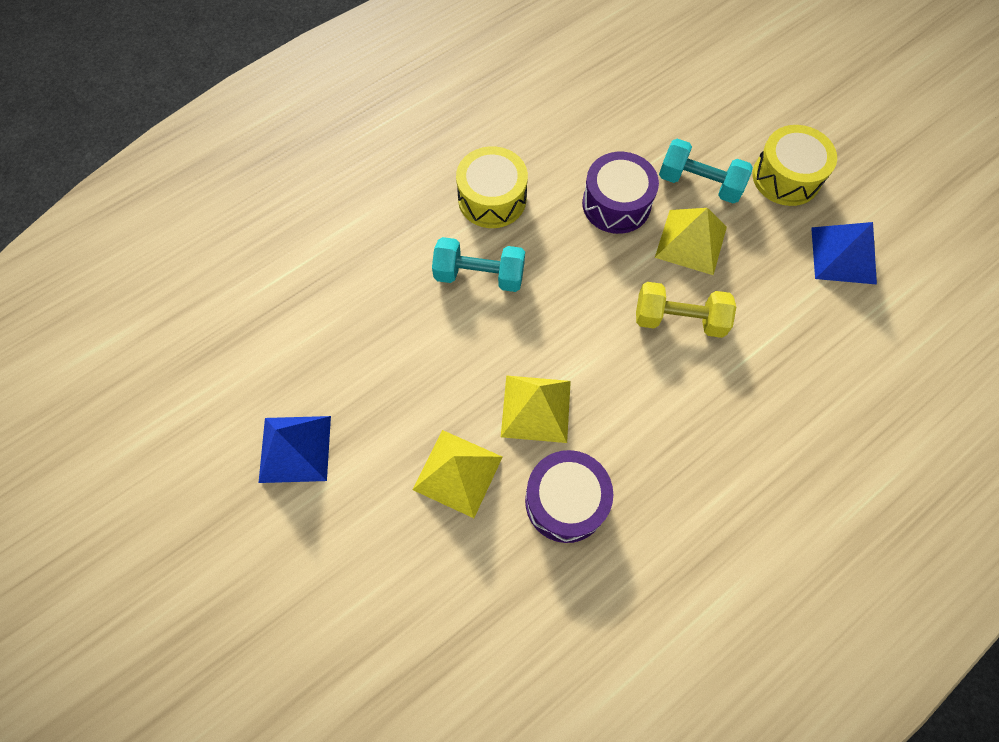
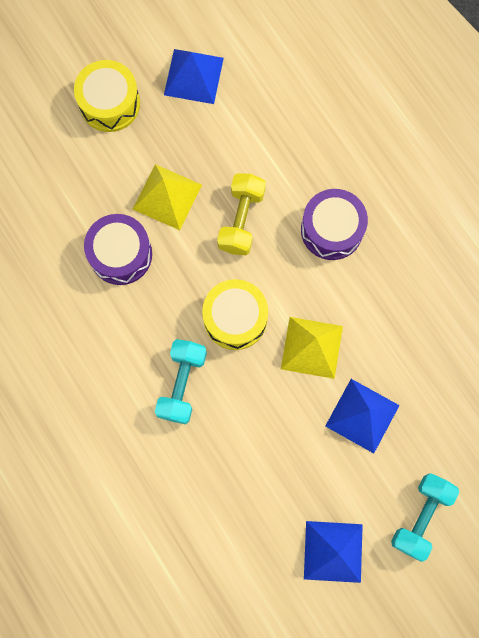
camera: 85 degrees left, 10 degrees up
yellow pyramid [412,430,503,518] -> blue pyramid [325,379,400,453]
yellow drum [456,146,528,228] -> yellow drum moved to [202,279,268,350]
purple drum [525,450,613,543] -> purple drum moved to [301,189,368,260]
turquoise dumbbell [659,138,753,203] -> turquoise dumbbell moved to [391,473,459,562]

